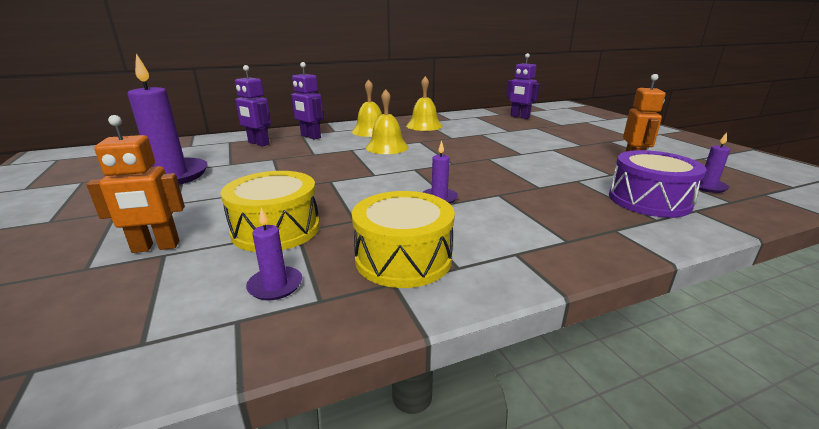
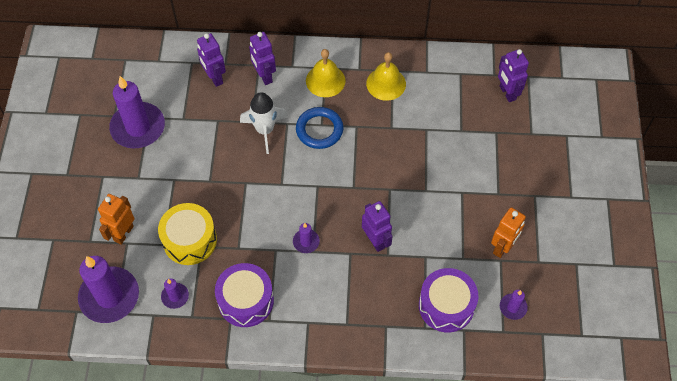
camera: 25 degrees right, 35 degrees up
orange robot [86,115,185,253] -> orange robot turned 105 degrees clockwise [98,194,134,245]
yellow drum [352,191,455,288] -> purple drum [215,263,274,327]
yellow bell [366,89,409,154] -> blue ring [296,107,344,149]
none -> purple candle [78,256,139,323]
none -> white rocket [240,92,288,154]
none -> purple robot [362,201,393,252]

